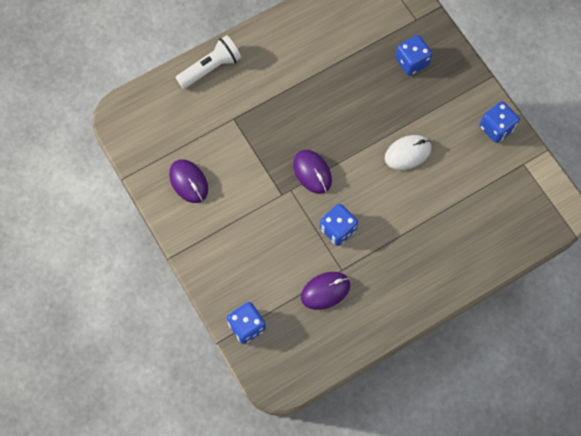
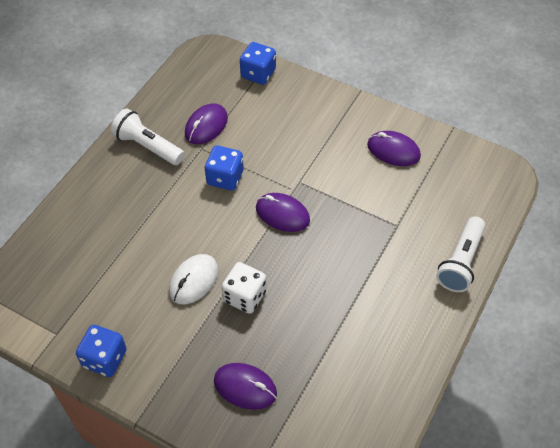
camera: 150 degrees right, 15 degrees down
blue dice [395,35,432,76] -> purple mouse [214,363,277,410]
none -> white flashlight [111,108,185,165]
none -> white dice [222,262,267,314]

